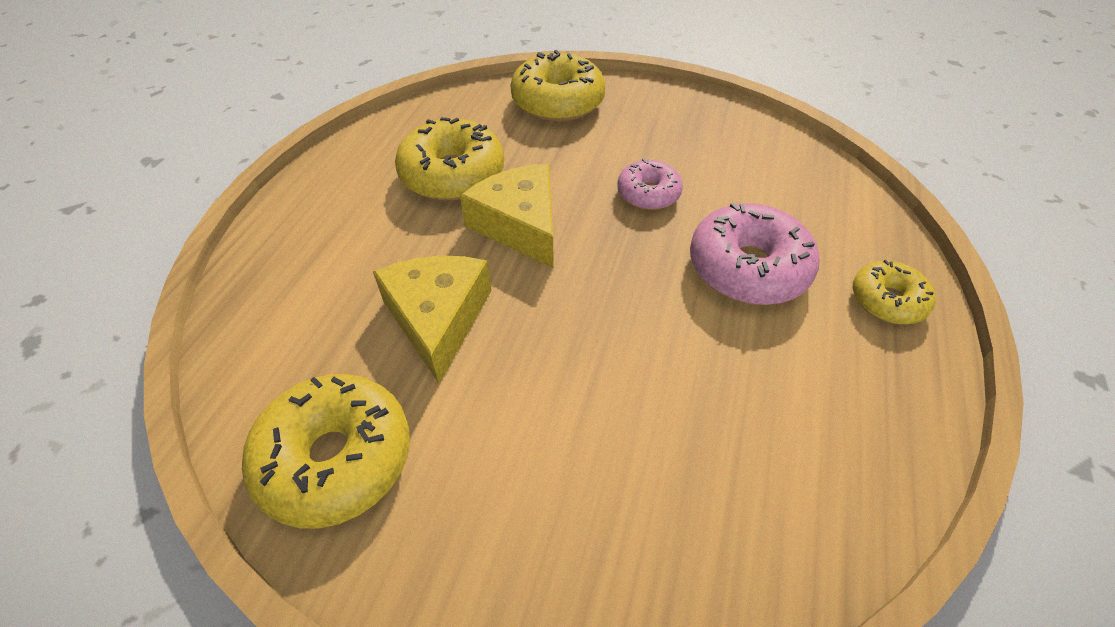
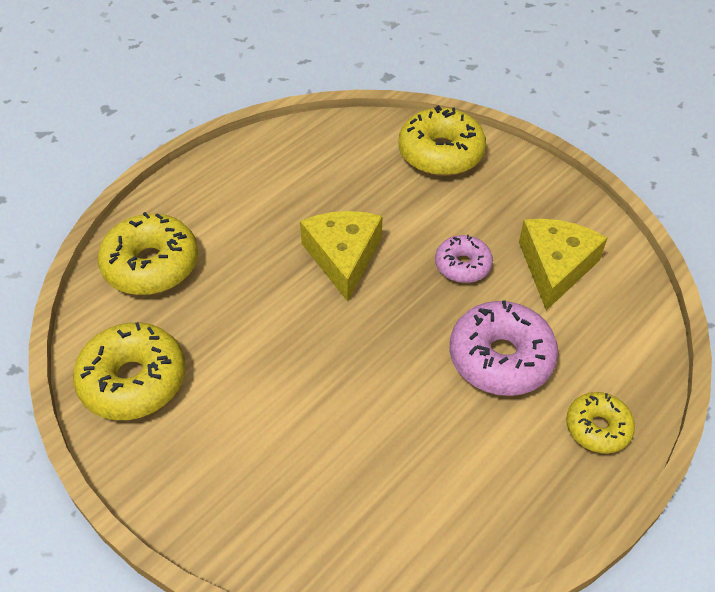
camera: 25 degrees right, 0 degrees up
yellow cheese [373,255,491,383] -> yellow cheese moved to [519,219,607,310]
yellow donut [395,117,504,201] -> yellow donut moved to [98,212,198,295]

